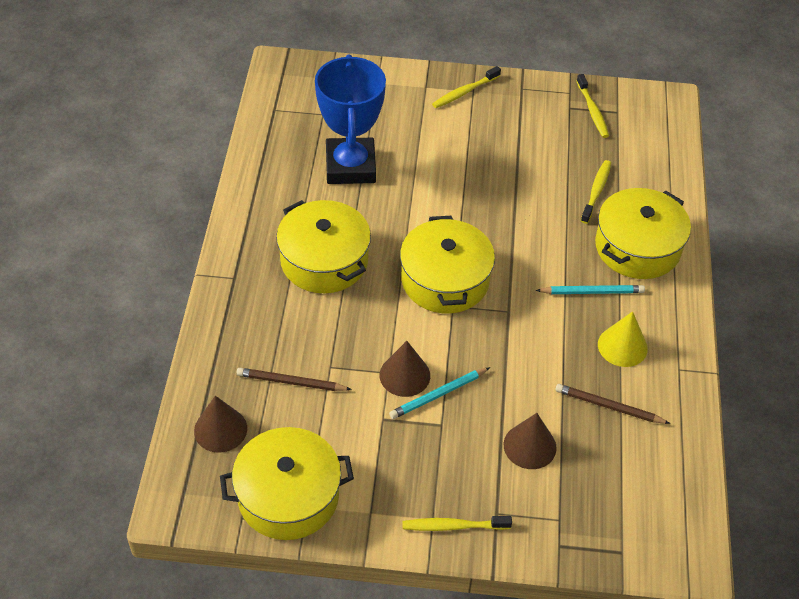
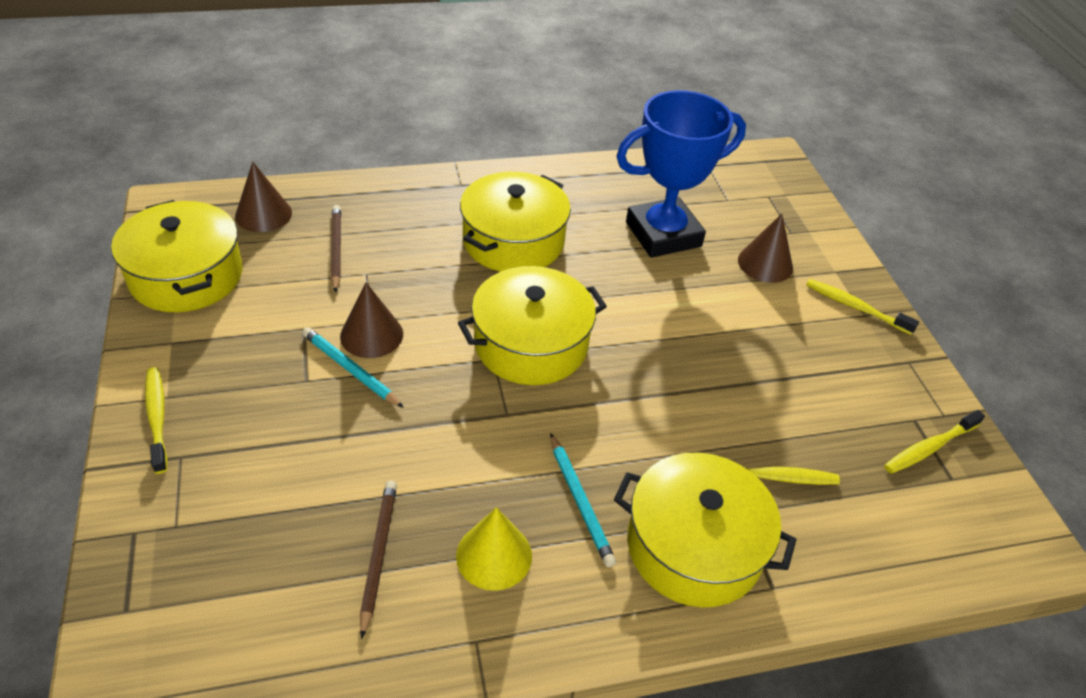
camera: 70 degrees right, 5 degrees down
brown cone [504,413,557,469] -> brown cone moved to [738,214,793,283]

